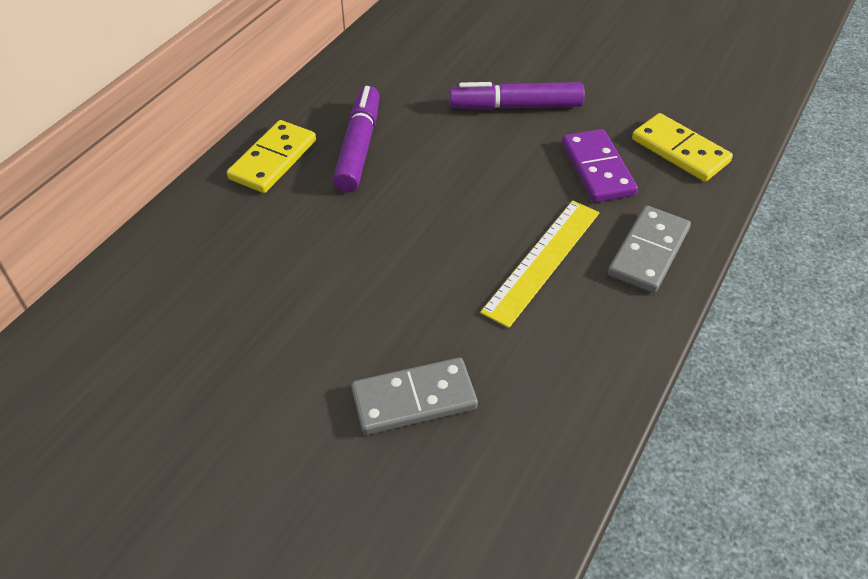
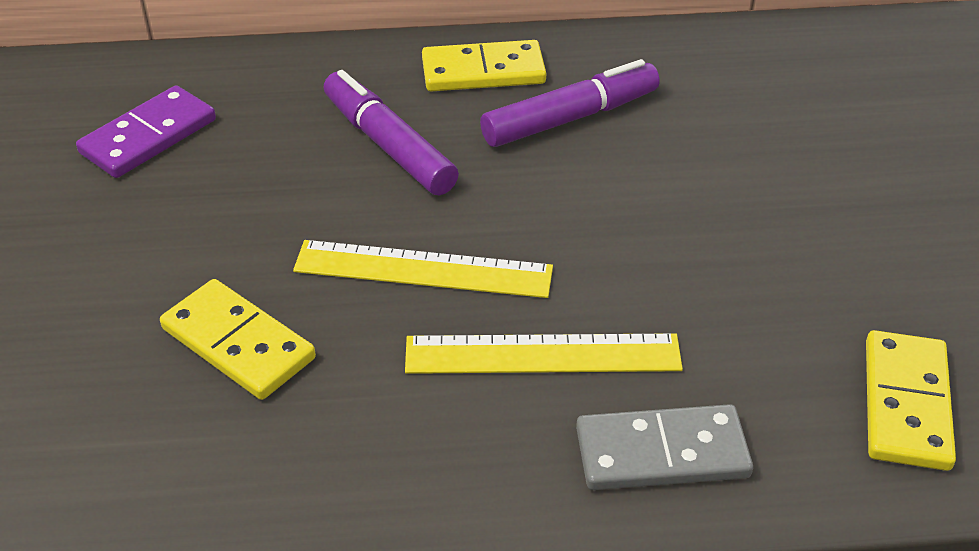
camera: 55 degrees right, 5 degrees down
grey domino [351,358,478,435] -> yellow domino [160,279,316,400]
purple marker [449,82,585,110] -> purple marker moved to [324,70,459,196]
purple domino [562,129,638,202] -> purple domino moved to [76,85,216,178]
none -> yellow ruler [293,240,553,298]

